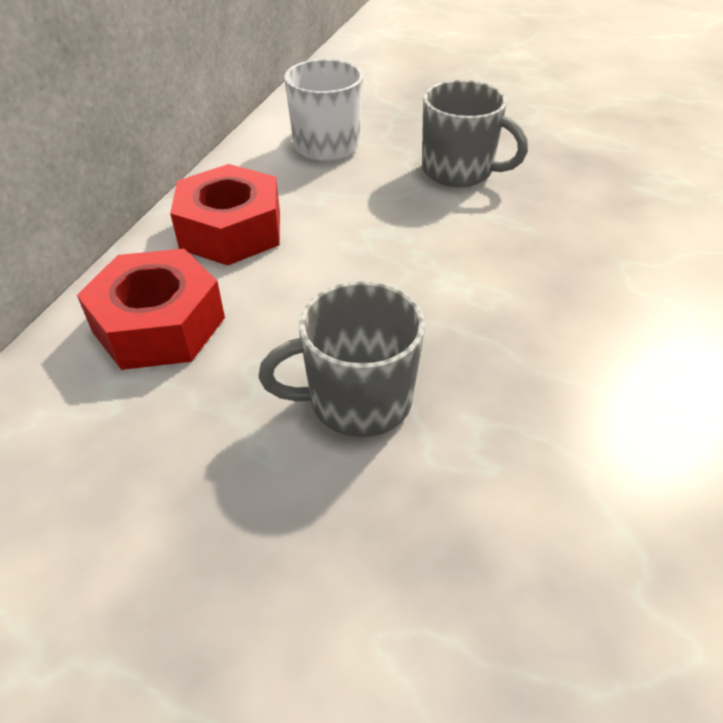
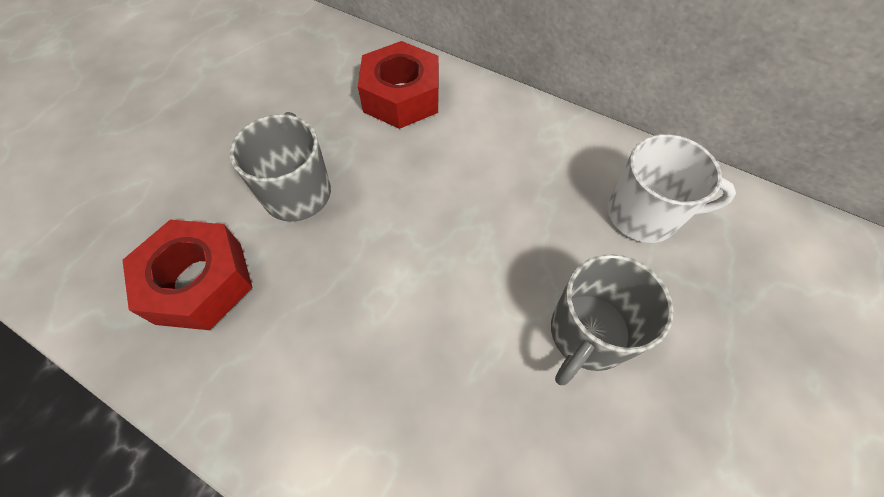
camera: 100 degrees right, 15 degrees up
red nut [170,164,280,265] -> red nut moved to [122,220,253,330]

